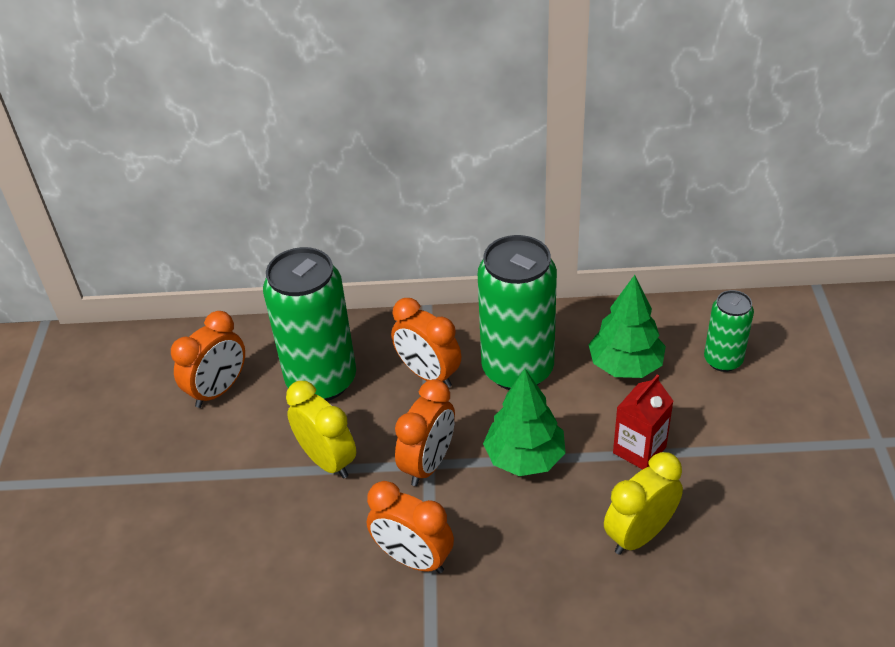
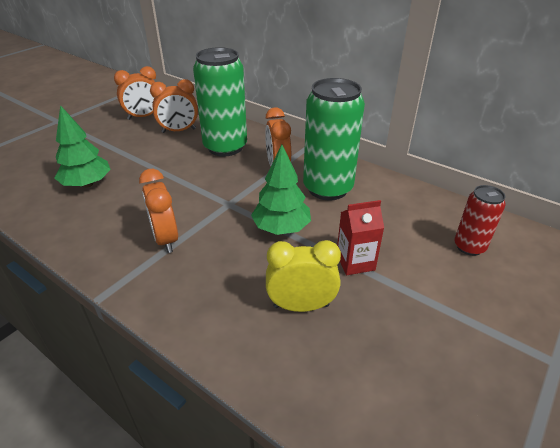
camera: 35 degrees right, 5 degrees down
yellow clock [286,381,356,479] -> none
orange clock [395,379,455,486] -> orange clock moved to [114,66,156,120]
green tree [588,275,666,378] -> green tree moved to [55,105,111,188]
green can [704,290,754,372] -> red can [454,185,506,256]

